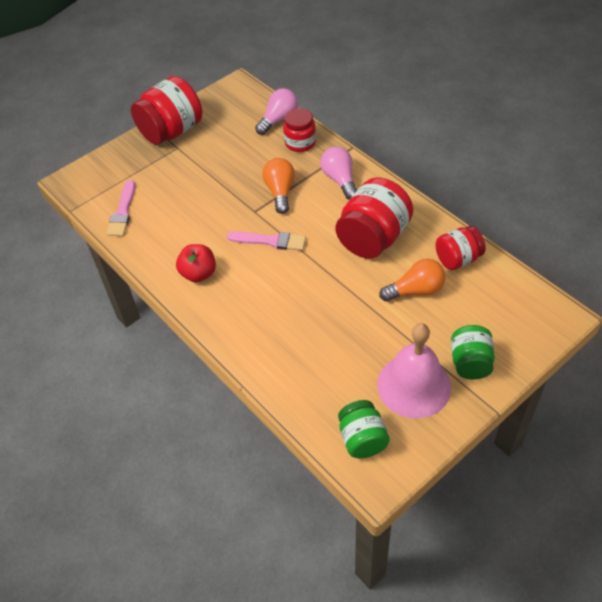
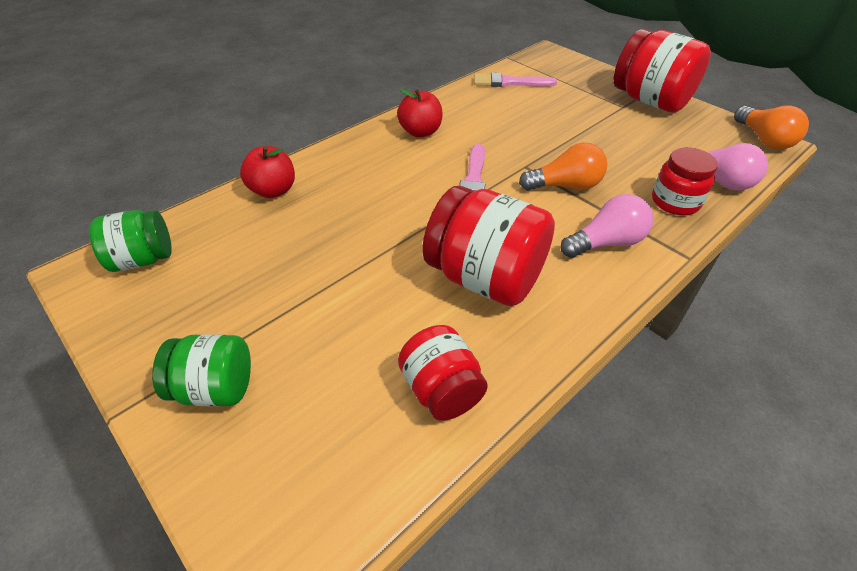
camera: 85 degrees right, 5 degrees down
pink bell [377,323,451,419] -> none
orange light bulb [379,259,445,302] -> orange light bulb moved to [734,106,809,150]
none -> red apple [240,146,295,198]

